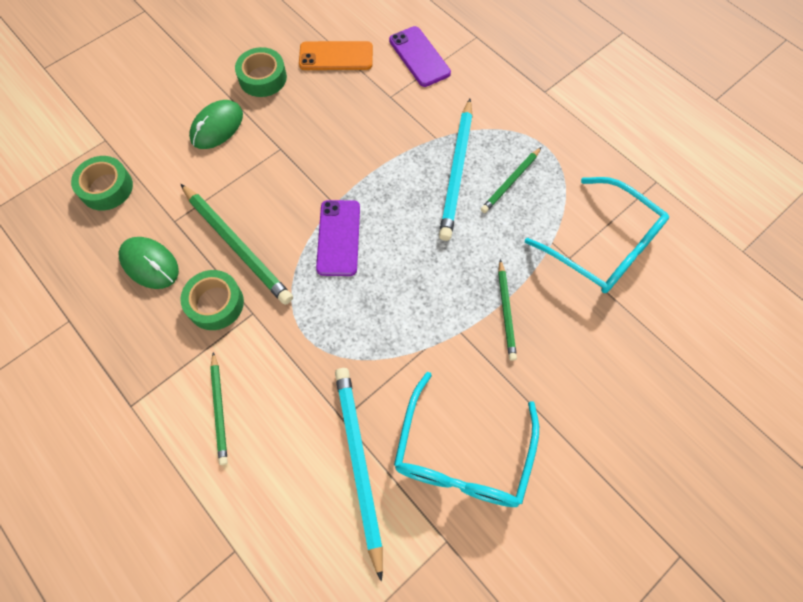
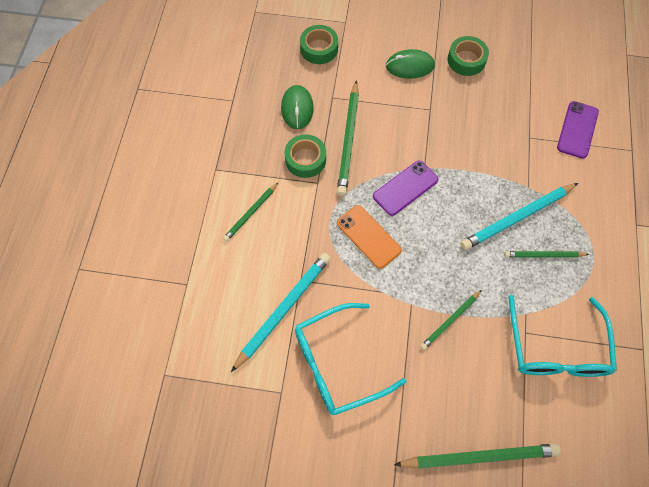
camera: 50 degrees right, 0 degrees up
orange phone [299,41,373,70] -> orange phone moved to [337,205,402,269]
none -> green pencil [394,444,561,469]

